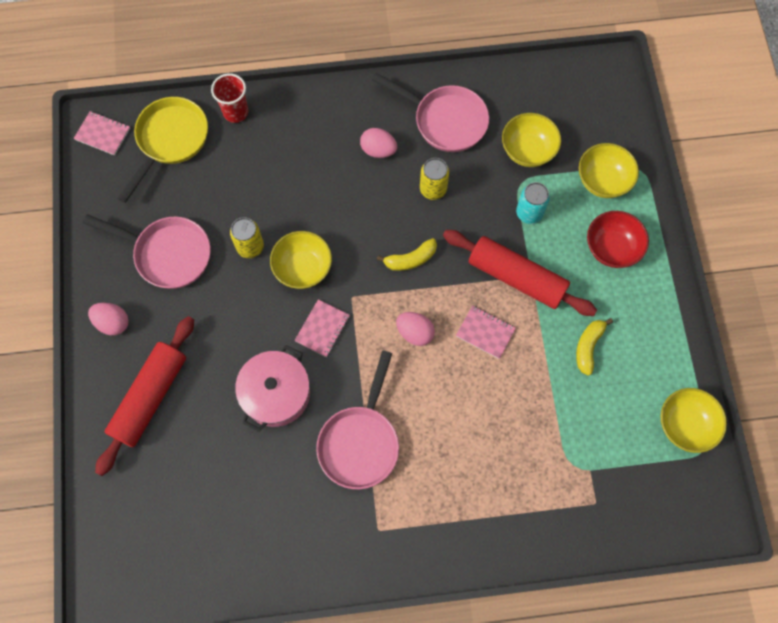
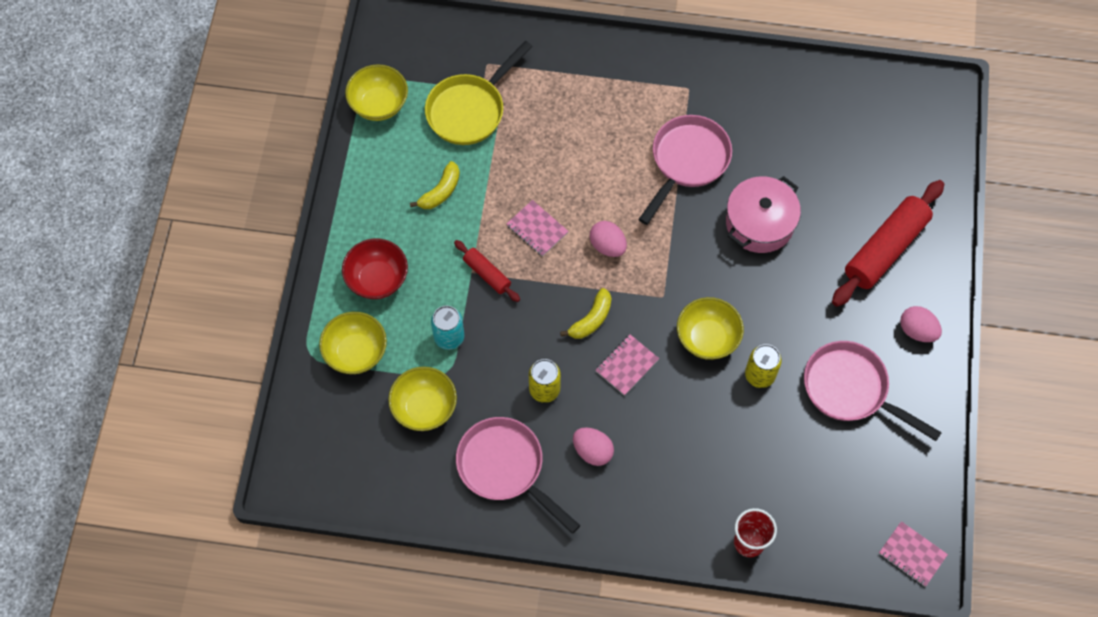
camera: 165 degrees left, 5 degrees down
yellow pan [117,97,208,203] -> yellow pan moved to [425,41,533,145]
pink notebook [294,299,350,357] -> pink notebook moved to [595,335,659,396]
yellow banana [377,238,437,271] -> yellow banana turned 135 degrees clockwise [560,288,612,339]
red rolling pin [443,230,597,316] -> red rolling pin [454,240,520,302], size x0.51

